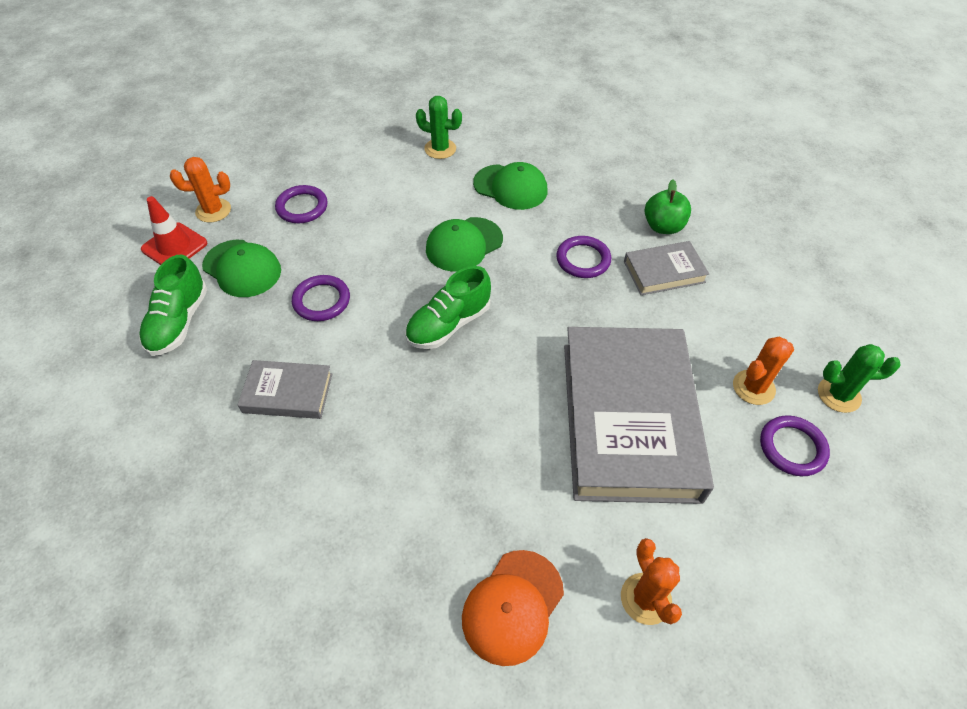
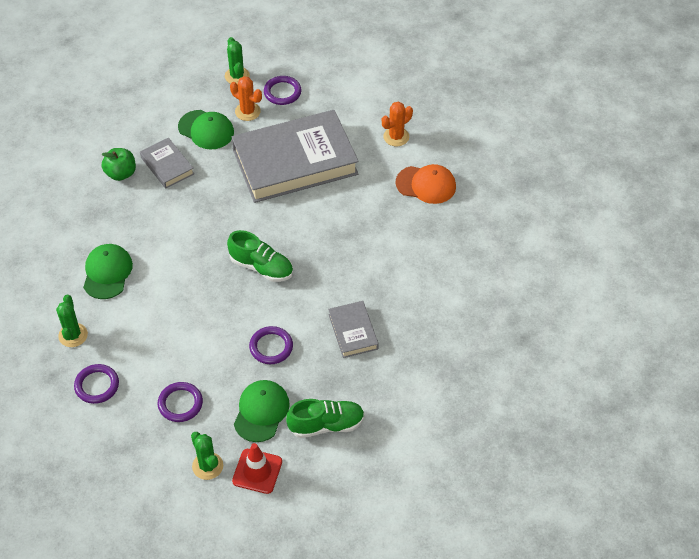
camera: 110 degrees left, 0 degrees up
orange cactus [170,157,231,223] -> green cactus [191,432,223,480]
green cap [426,217,503,272] -> green cap moved to [178,110,234,149]
purple ring [556,236,611,278] -> purple ring moved to [74,364,119,404]

